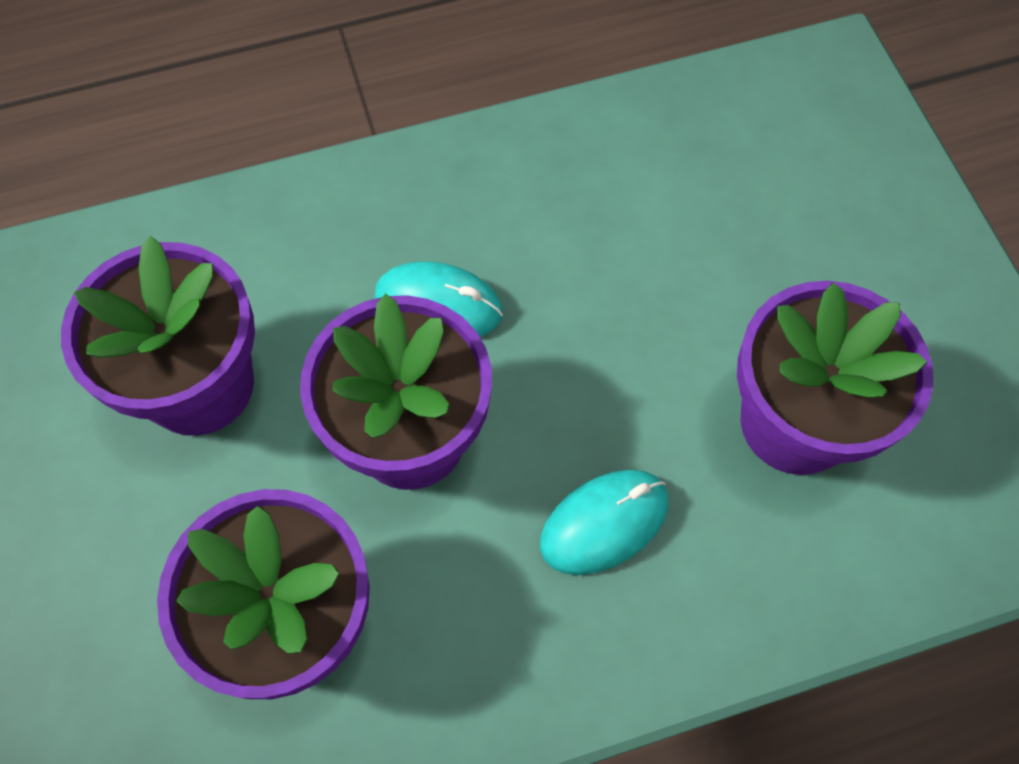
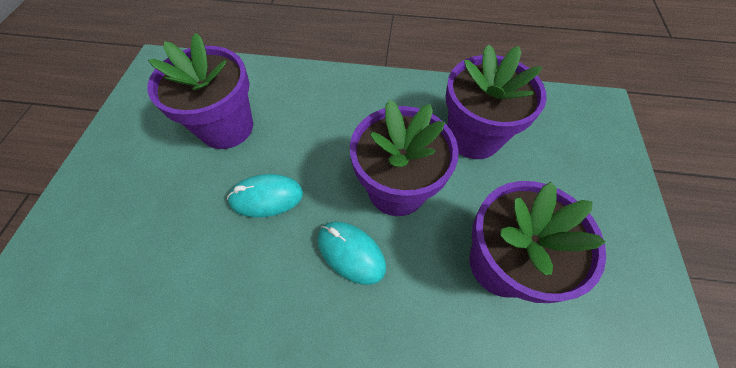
camera: 155 degrees left, 5 degrees down
turquoise mouse [540,469,668,575] -> turquoise mouse moved to [227,174,303,217]

